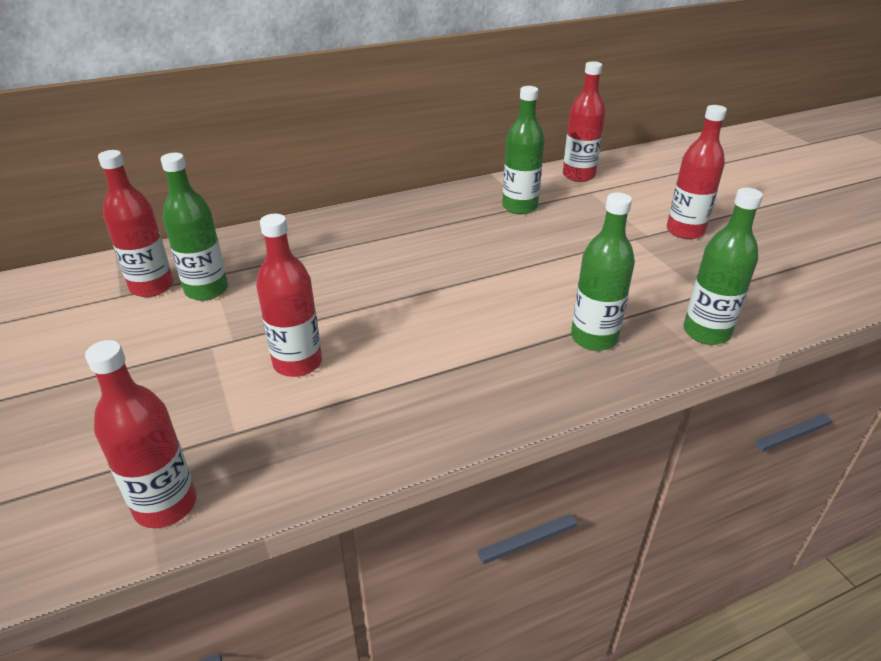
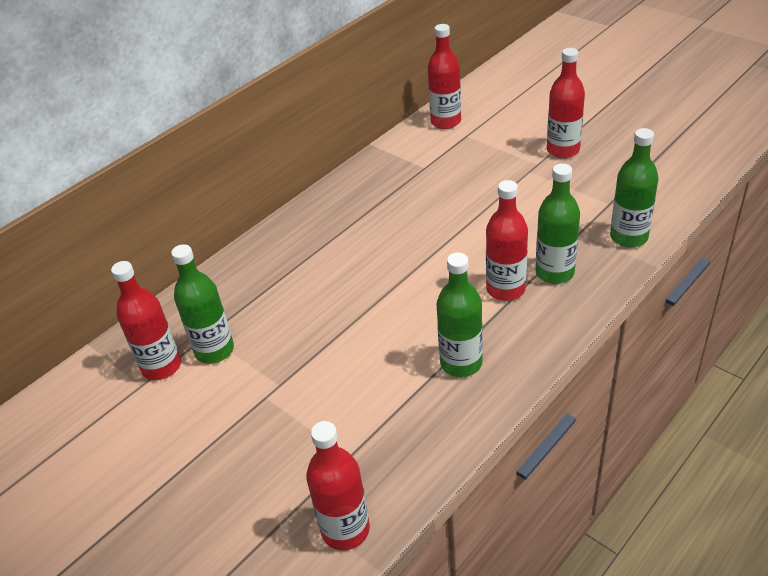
camera: 20 degrees left, 5 degrees up
red bottle [256,214,322,377] -> red bottle moved to [486,180,528,301]
green bottle [502,86,544,214] -> green bottle moved to [436,252,483,377]

